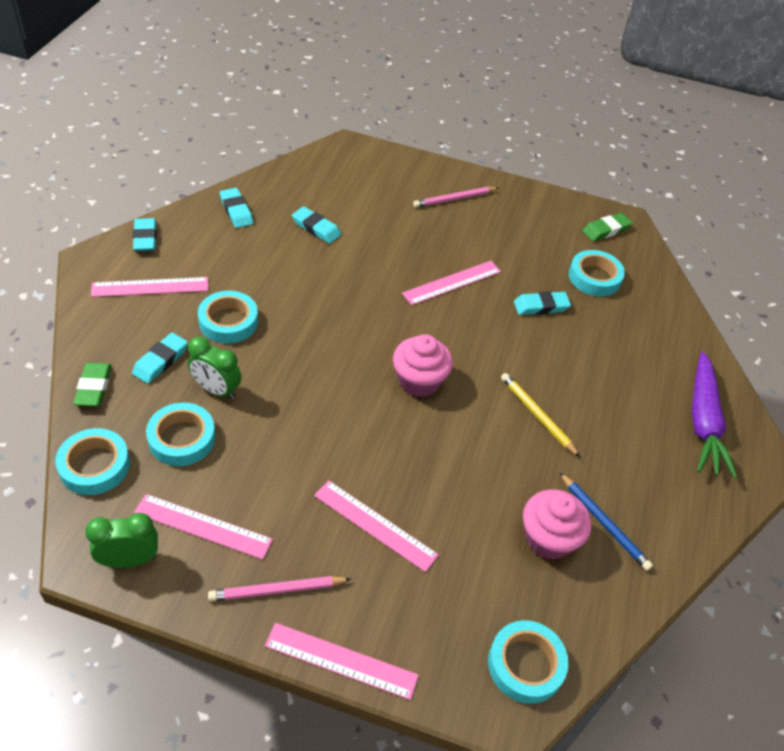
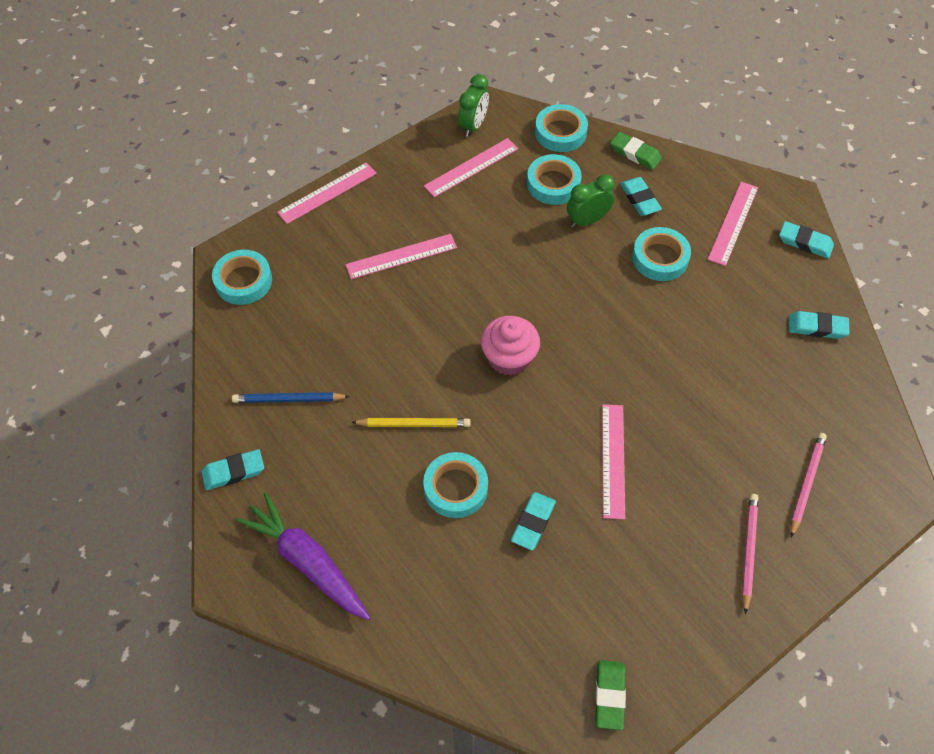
camera: 130 degrees right, 10 degrees up
pink pencil [208,576,351,601] -> pink pencil moved to [790,433,827,537]
turquoise eraser [292,206,341,244] -> turquoise eraser moved to [202,449,264,490]
pink cupcake [523,489,591,560] -> none
turquoise tape [569,250,625,297] -> turquoise tape moved to [423,452,488,518]

